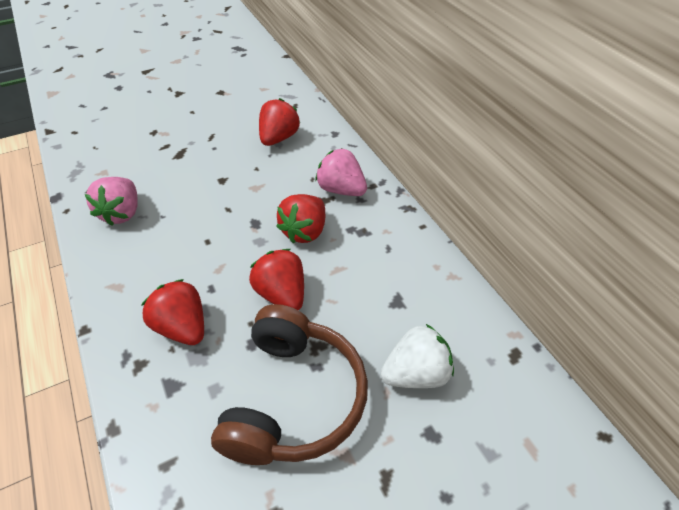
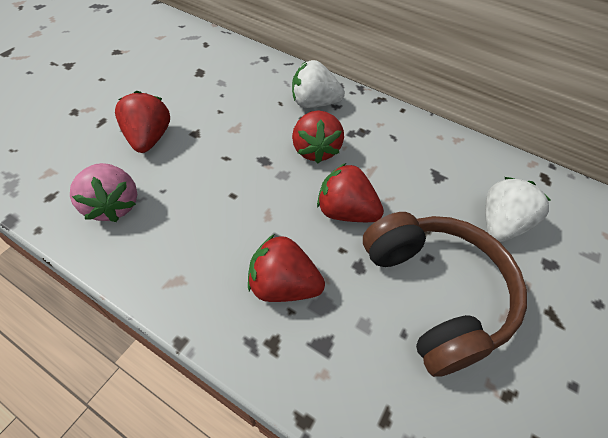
camera: 35 degrees left, 5 degrees up
red strawberry [259,98,300,146] -> red strawberry moved to [115,91,170,153]
pink strawberry [315,148,367,196] -> white strawberry [292,60,345,108]

